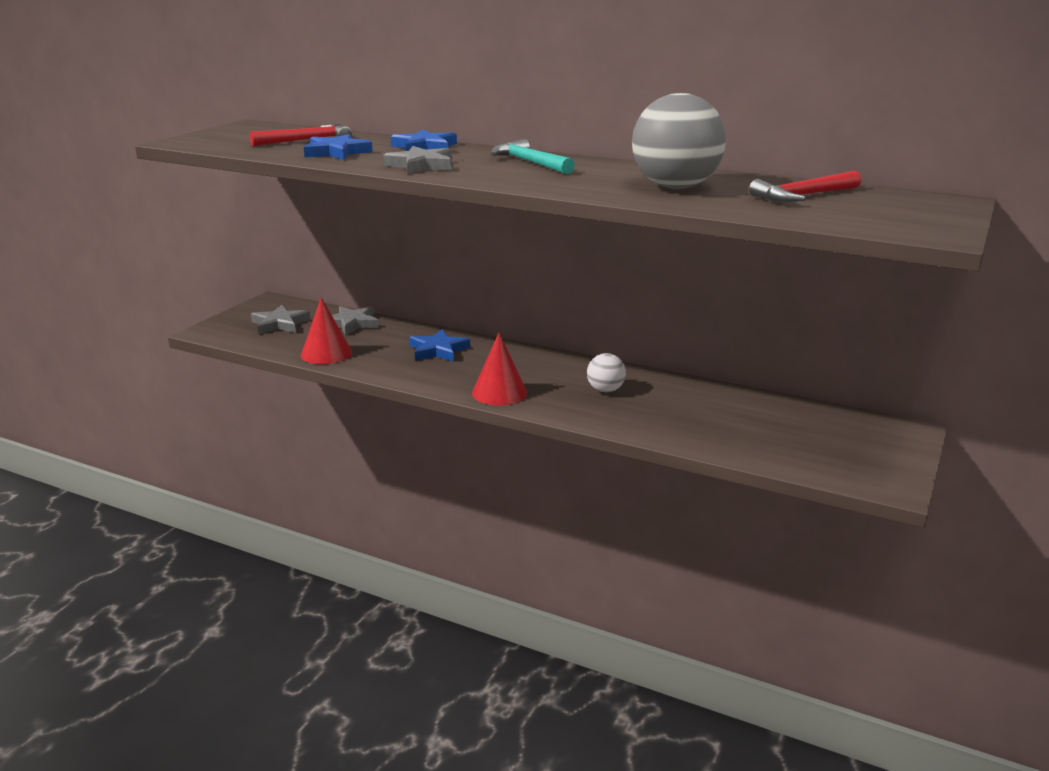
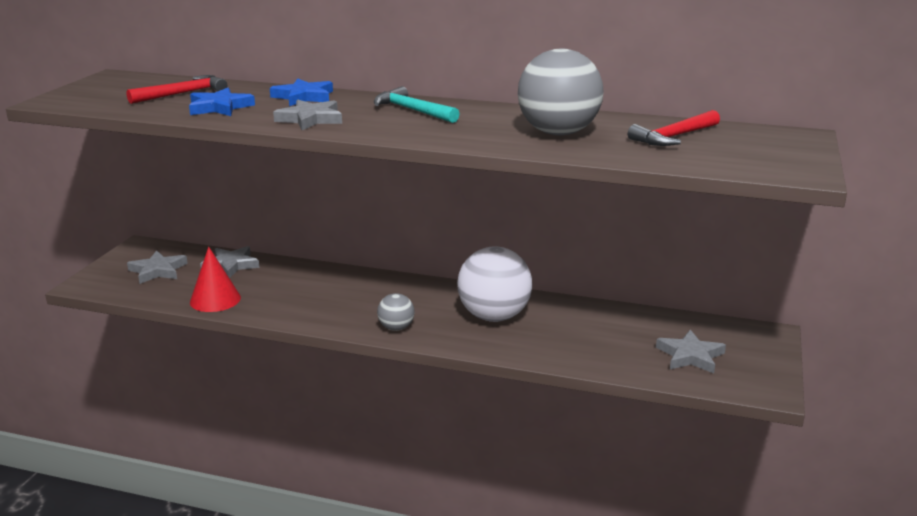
camera: 10 degrees left, 0 degrees up
blue star [409,329,470,362] -> none
red cone [472,333,527,405] -> grey ball [377,293,415,331]
white ball [587,353,626,392] -> white ball [457,246,532,322], size x2.04
none -> grey star [656,330,726,373]

